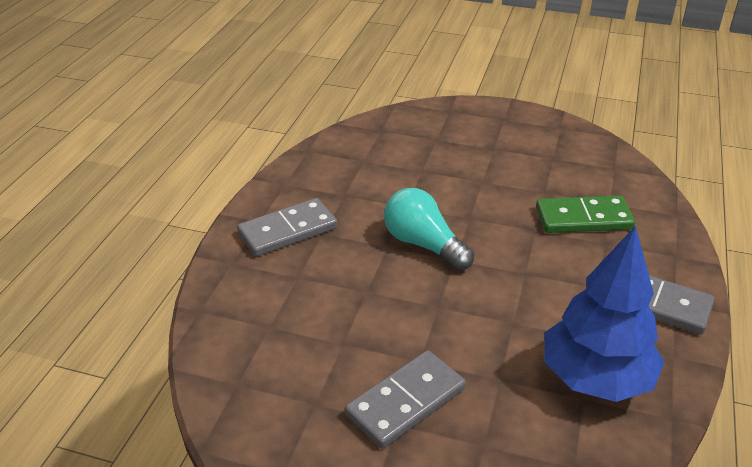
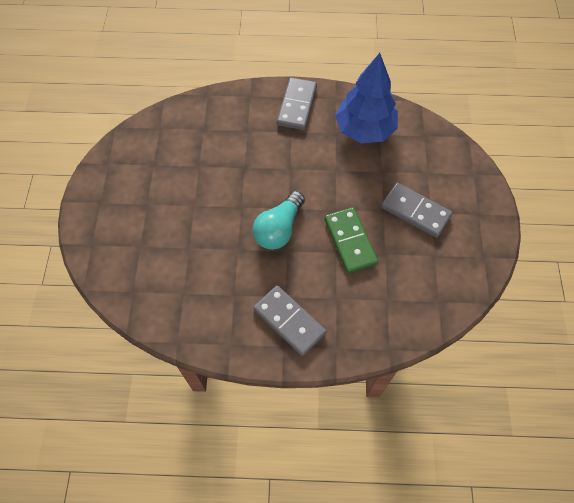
camera: 105 degrees left, 25 degrees up
green domino [536,196,635,233] -> green domino moved to [324,207,378,274]

